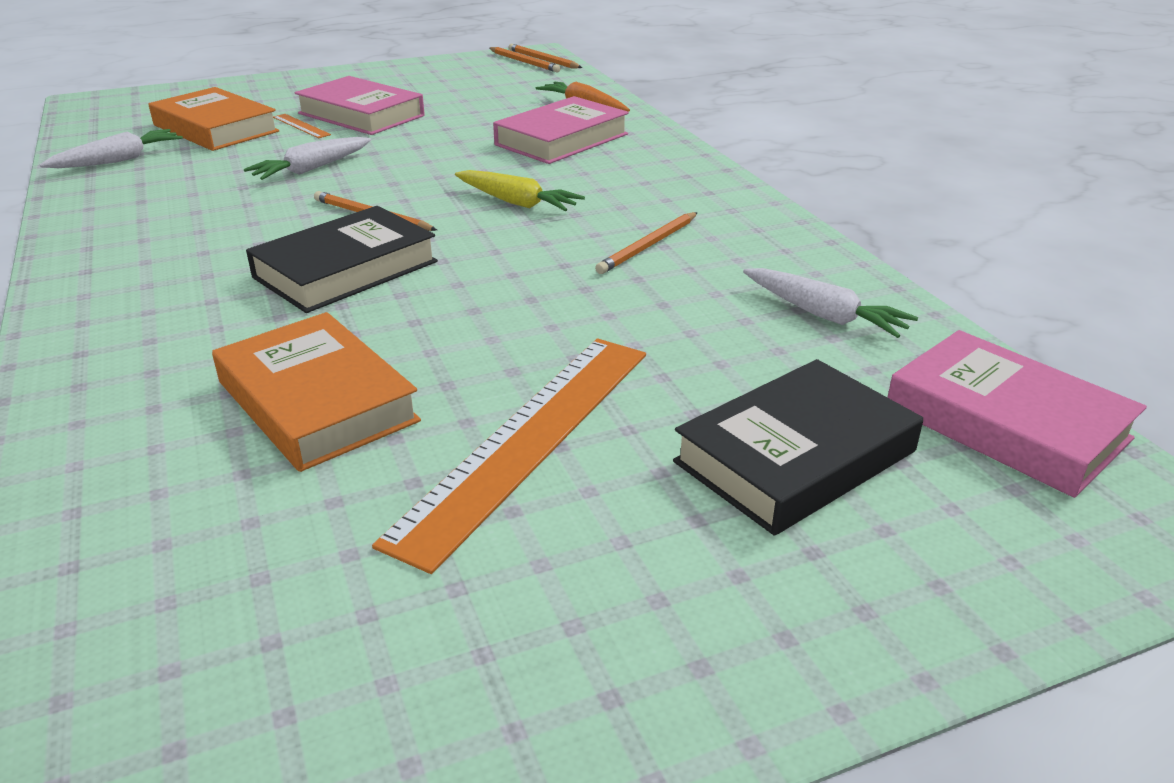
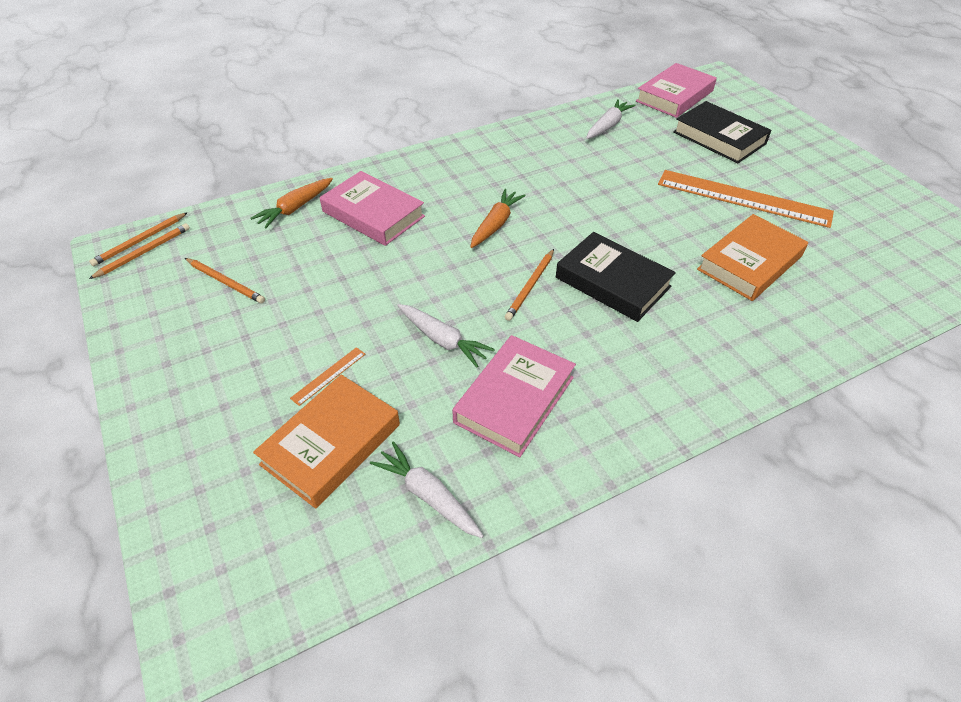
camera: 95 degrees left, 15 degrees up
pink book [295,76,425,135] -> pink book moved to [452,335,576,457]
yellow carrot [455,170,585,211] -> orange carrot [471,189,526,248]
orange pencil [595,212,698,274] -> orange pencil moved to [185,258,265,303]

